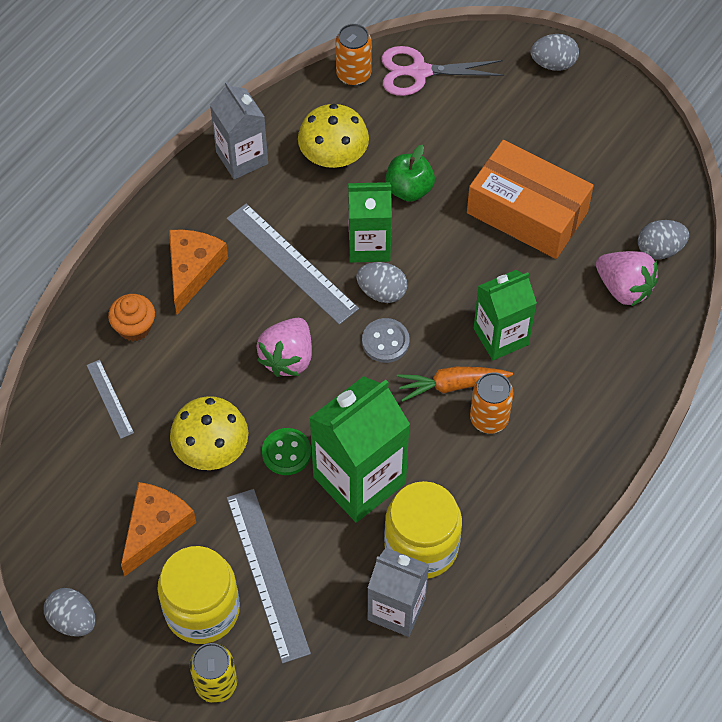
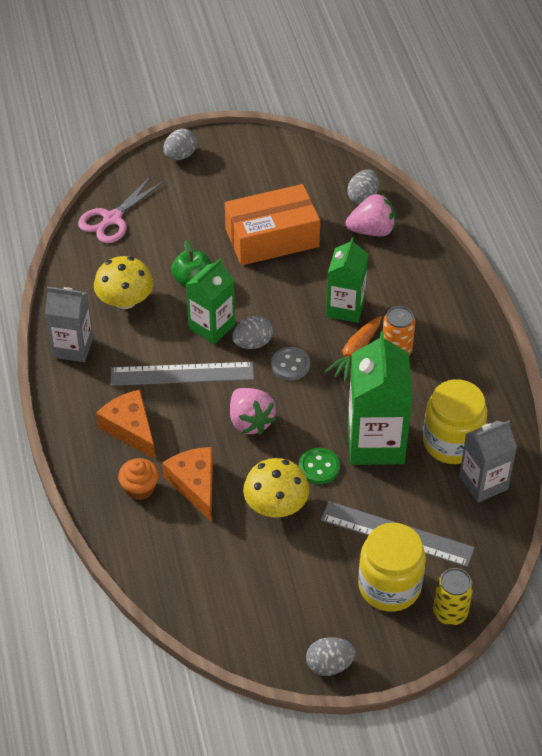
camera: 50 degrees left, 10 degrees down
grey ruler [87,360,134,439] -> none
orange cheese [121,482,196,576] -> orange cheese moved to [162,447,213,521]
orange can [336,24,372,86] -> none

